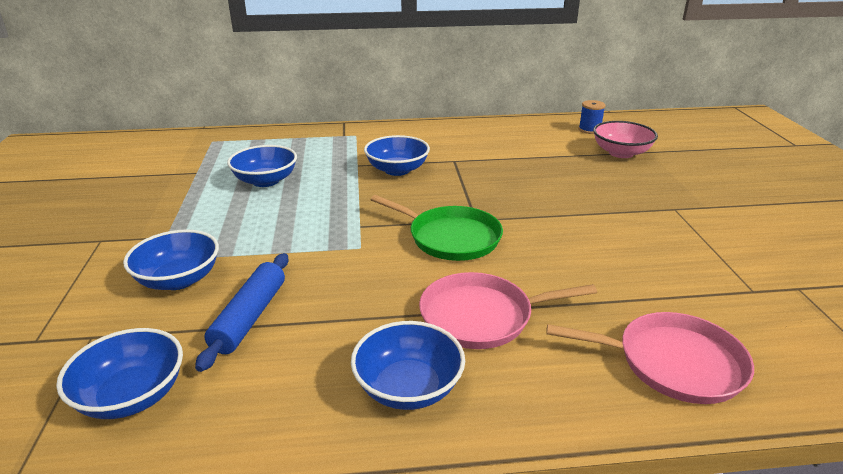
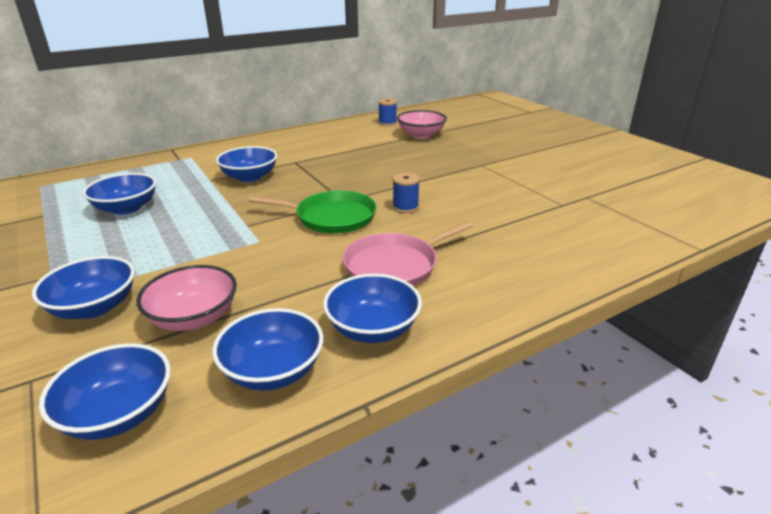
camera: 25 degrees left, 0 degrees up
blue rolling pin [195,253,289,372] -> pink bowl [136,265,237,331]
pink pan [546,312,754,404] -> none
none -> blue bowl [212,308,323,391]
none -> blue spool [393,173,420,213]

